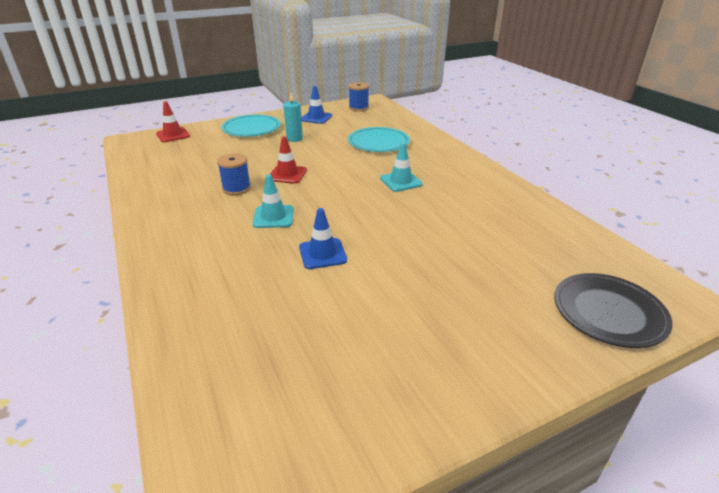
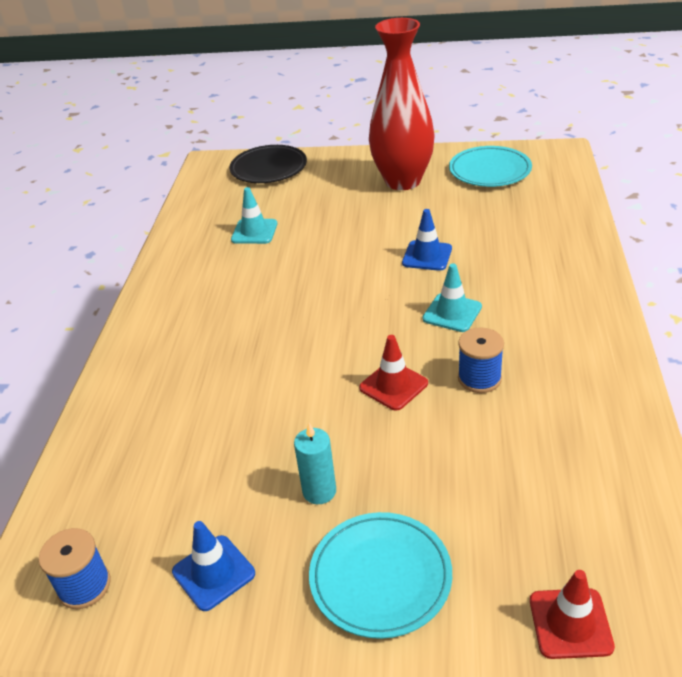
camera: 145 degrees left, 5 degrees up
turquoise plate [348,127,410,152] -> turquoise plate moved to [449,146,532,187]
turquoise traffic cone [380,142,423,192] -> turquoise traffic cone moved to [231,187,277,244]
none -> red vase [369,18,435,190]

